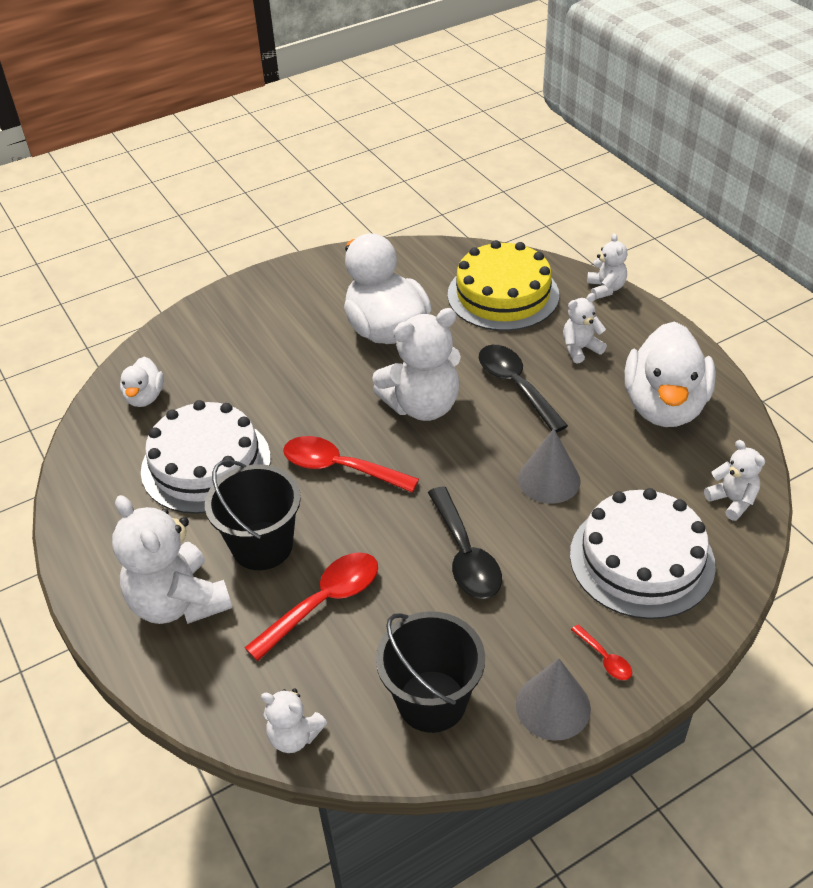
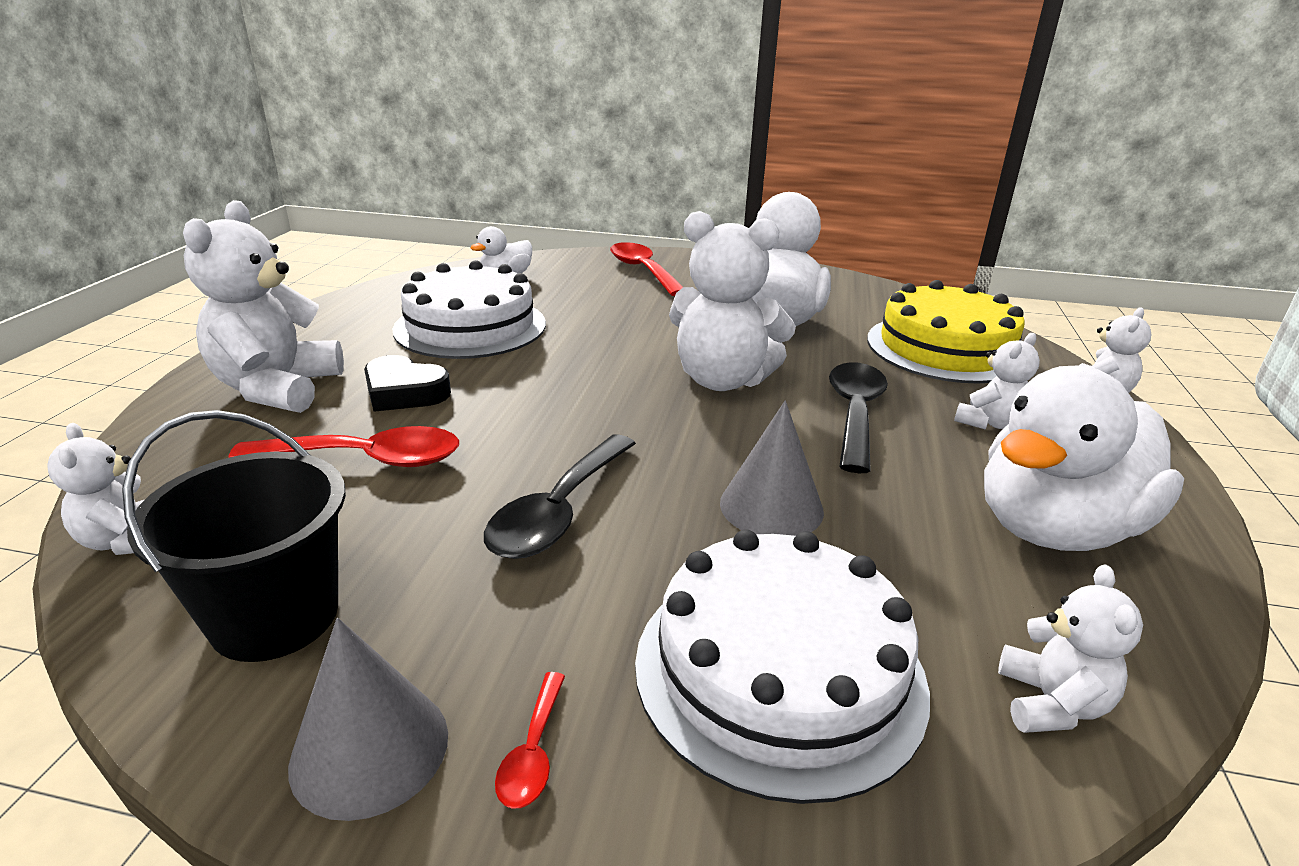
camera: 40 degrees right, 15 degrees down
black bucket [205,460,301,570] -> black heart [364,355,451,412]
red spoon [283,436,419,493] -> red spoon moved to [610,242,683,296]
white teddy bear [563,293,607,364] -> white teddy bear turned 120 degrees clockwise [954,333,1040,430]

